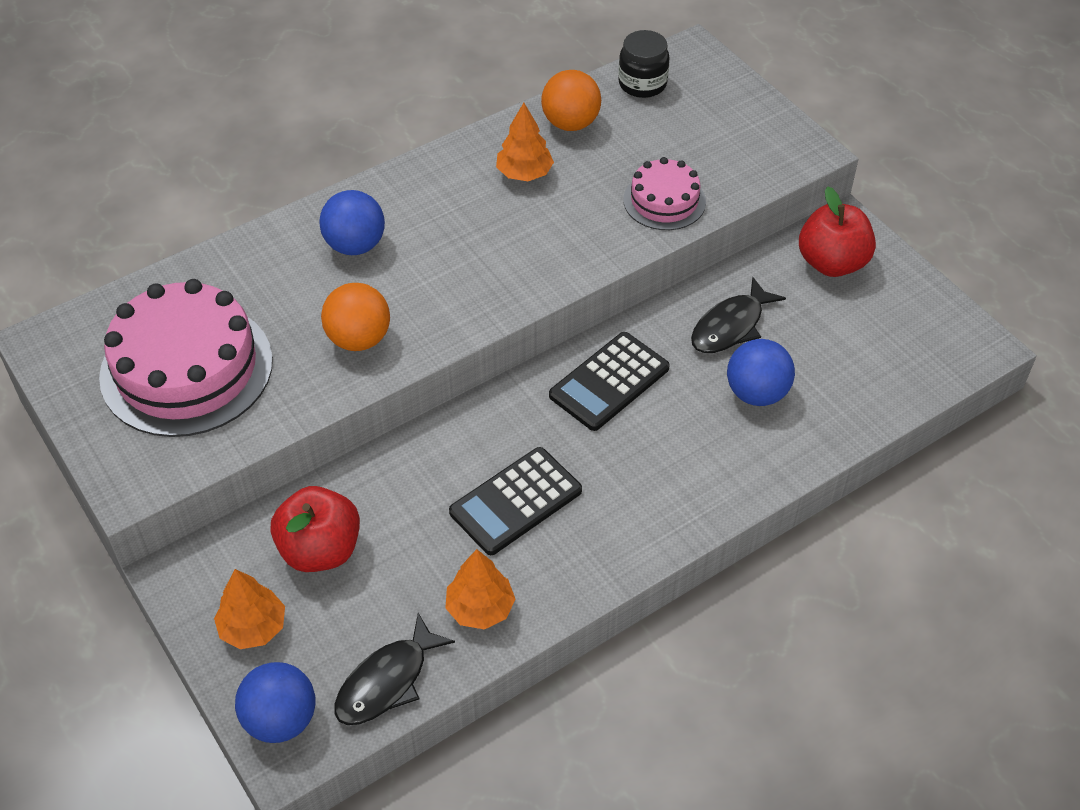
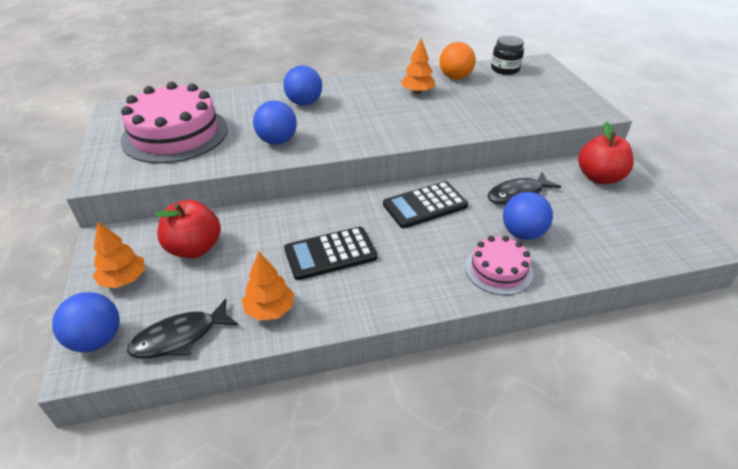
camera: 20 degrees right, 10 degrees down
orange ball [321,283,390,351] -> blue ball [253,101,297,145]
pink cake [623,157,706,230] -> pink cake moved to [465,236,533,295]

